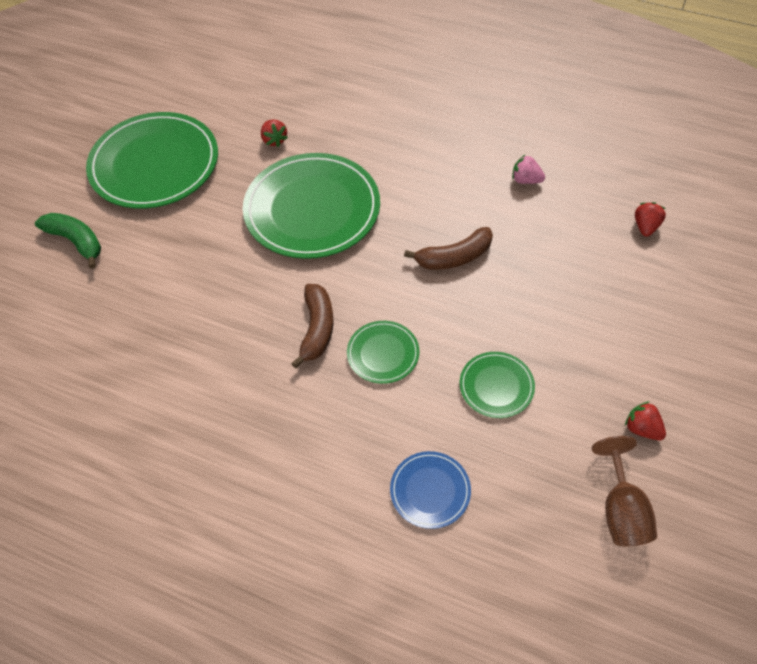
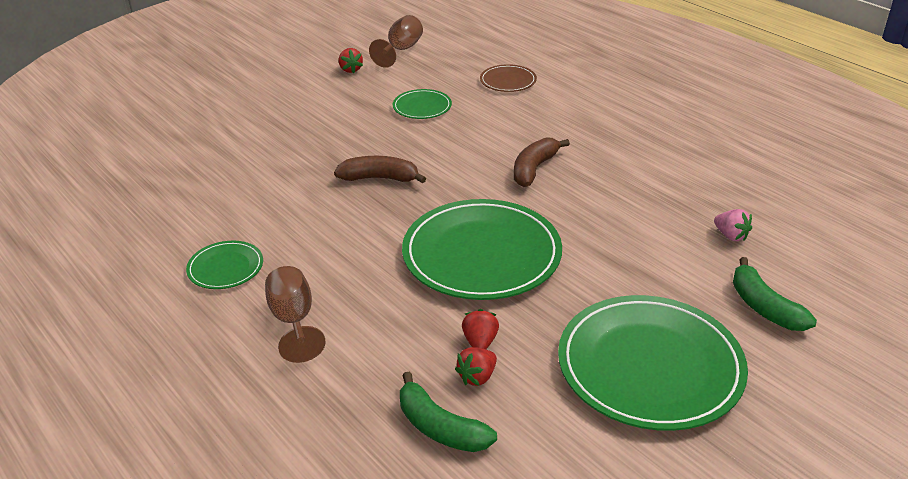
camera: 155 degrees left, 20 degrees down
green plate [347,321,420,384] -> green plate moved to [186,241,263,289]
blue plate [390,451,471,529] -> brown plate [480,64,537,92]
pink strawberry [512,155,545,184] -> pink strawberry moved to [714,209,752,241]
red strawberry [635,202,666,237] -> red strawberry moved to [455,347,497,386]
none -> brown goblet [265,266,326,363]
none -> green banana [400,372,497,452]

